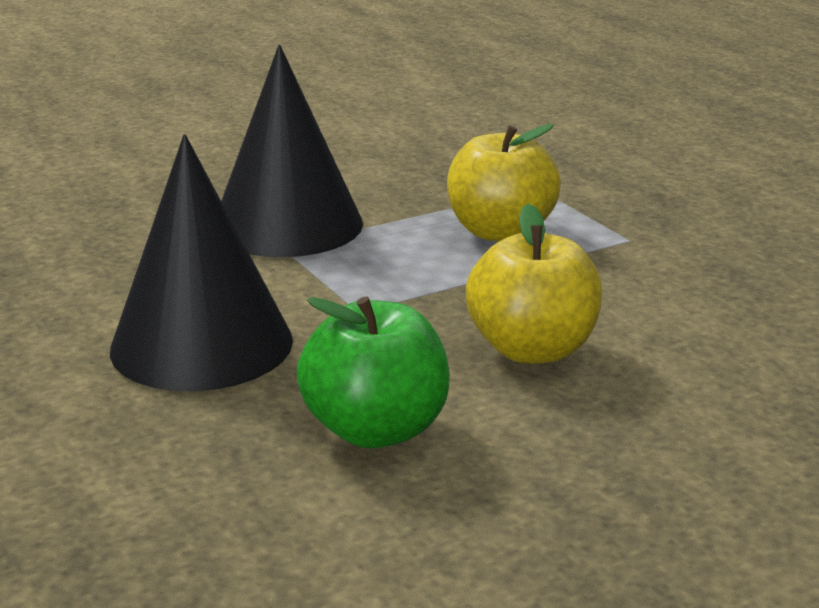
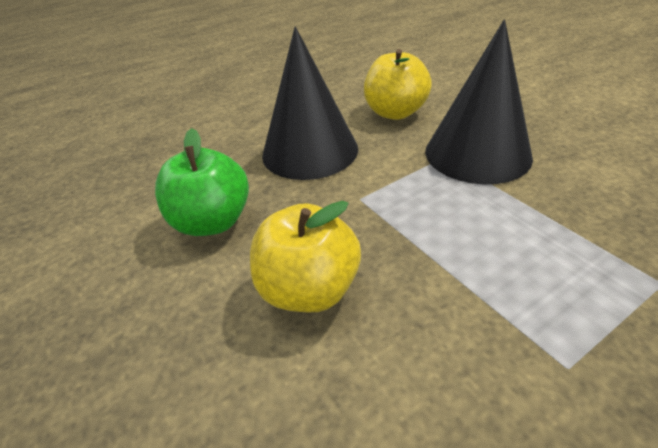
camera: 90 degrees right, 15 degrees up
yellow apple [447,124,561,242] -> yellow apple moved to [364,49,432,120]

